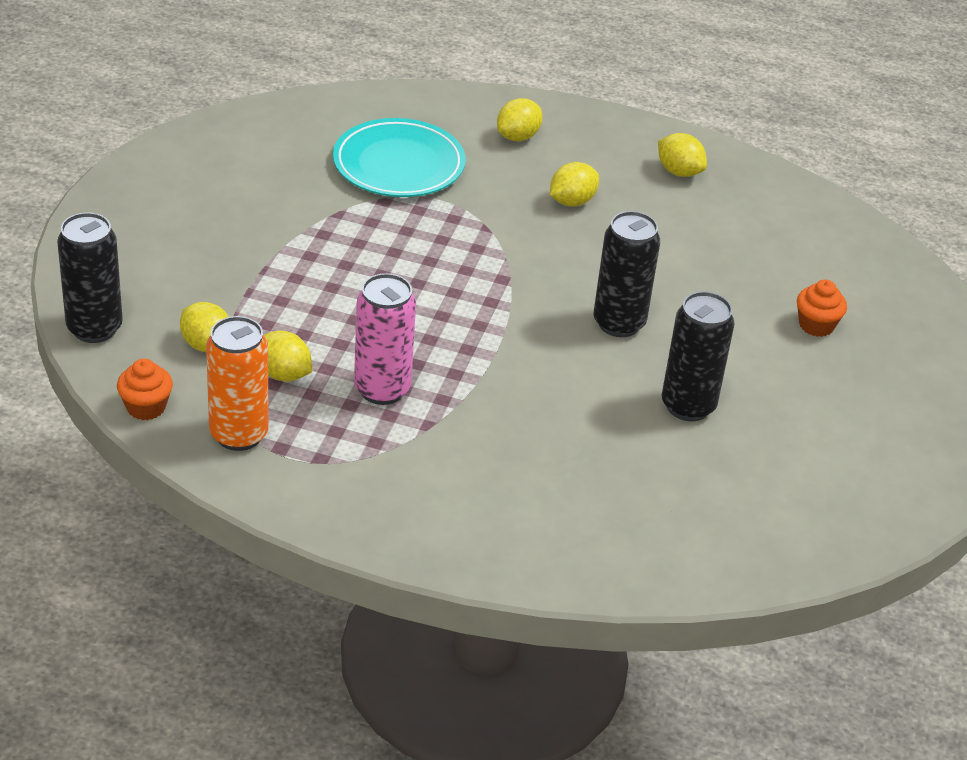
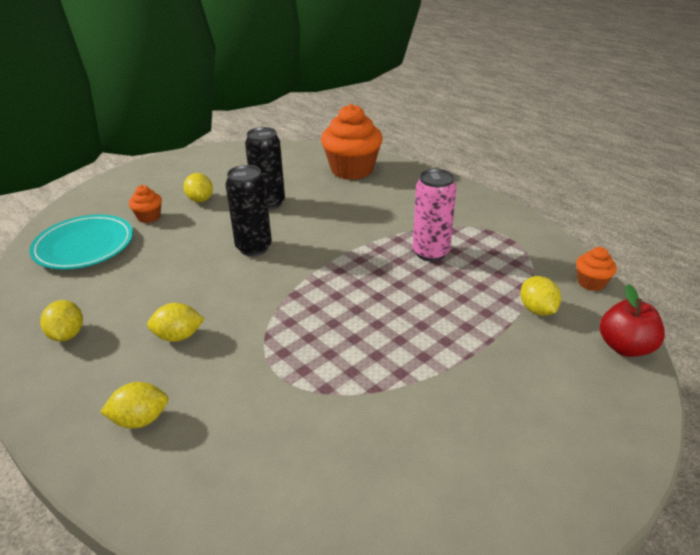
camera: 145 degrees left, 5 degrees down
black can [57,212,123,343] -> red apple [600,284,665,357]
orange can [206,316,269,451] -> none
yellow lemon [264,331,312,381] -> yellow lemon moved to [183,173,213,202]
turquoise plate [333,118,465,197] -> turquoise plate moved to [29,214,133,270]
none -> orange cupcake [321,104,383,180]

